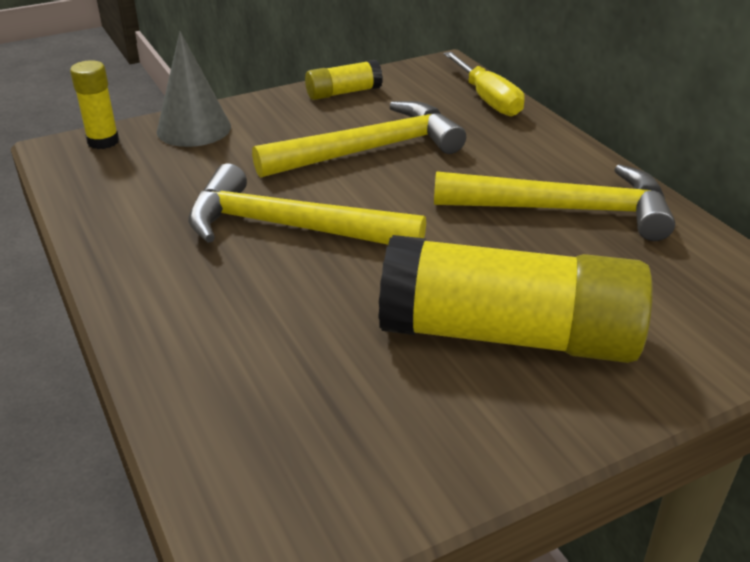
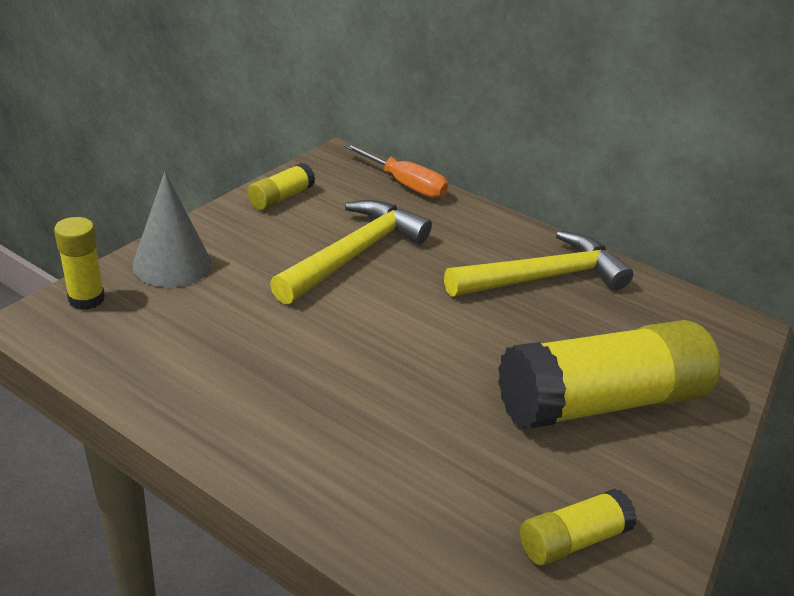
camera: 35 degrees left, 0 degrees up
yellow hammer [188,163,426,245] -> none
yellow screwdriver [443,52,525,116] -> orange screwdriver [344,143,448,199]
none -> yellow glue stick [520,489,637,566]

